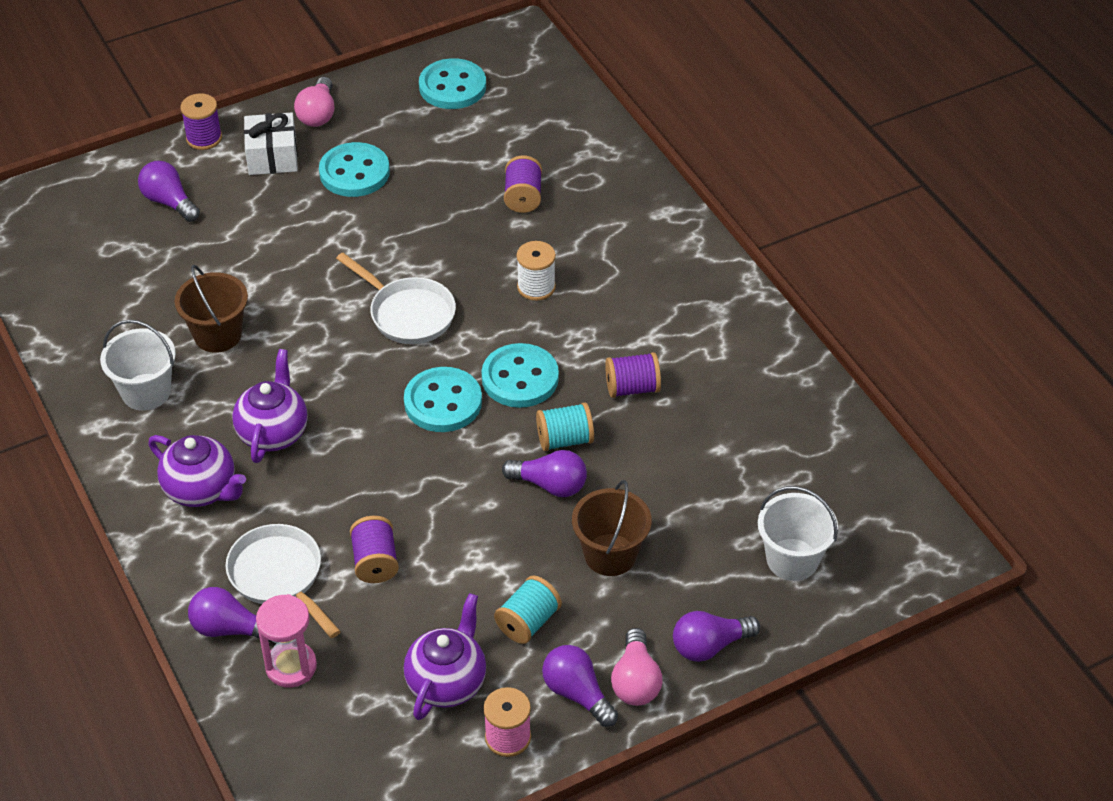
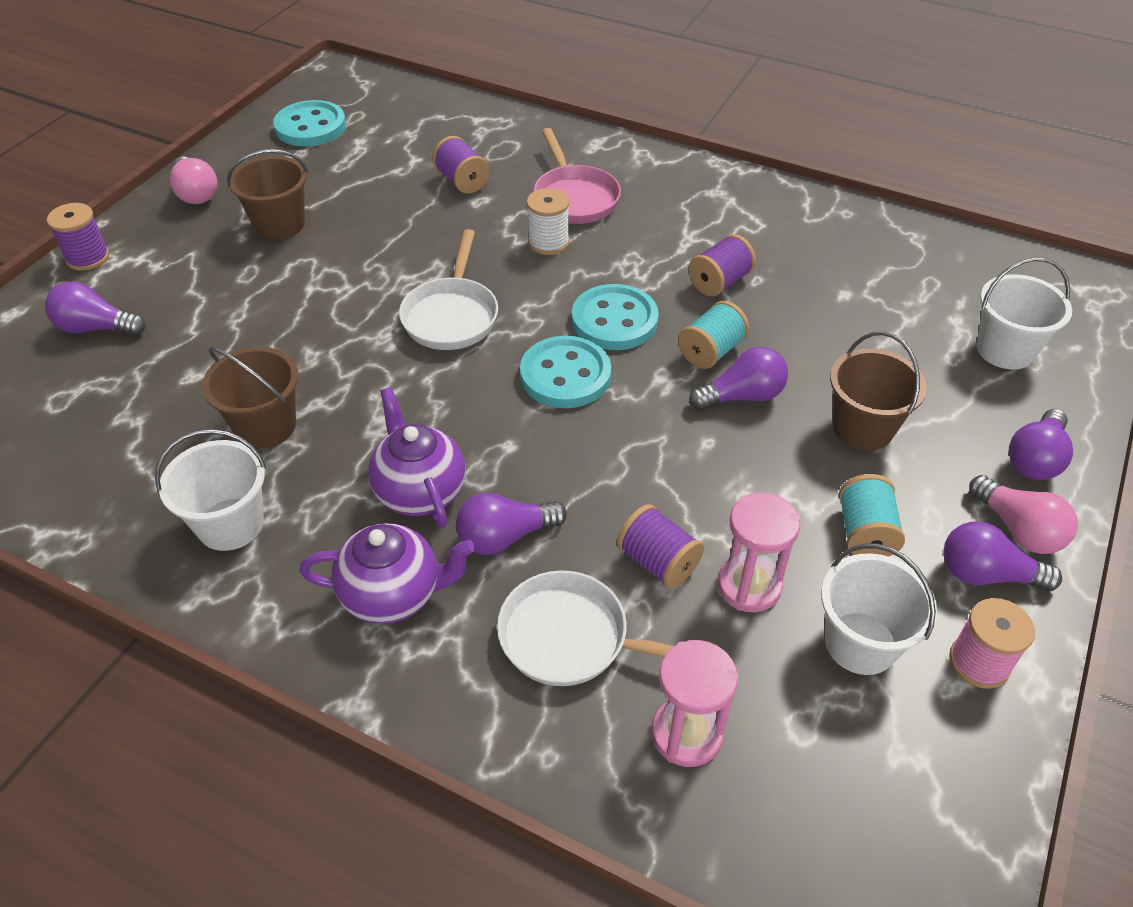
camera: 35 degrees left, 0 degrees up
purple light bulb [188,587,272,642] -> purple light bulb moved to [456,493,567,555]
white gift [244,112,298,175] -> none
turquoise button [319,142,390,197] -> brown bucket [227,149,308,240]
white pan [336,253,456,344] -> white pan turned 90 degrees clockwise [399,229,498,350]
purple teapot [404,593,486,720] -> white bucket [821,543,937,675]
none -> pink pan [534,128,621,224]
none -> pink hourglass [718,492,800,612]

